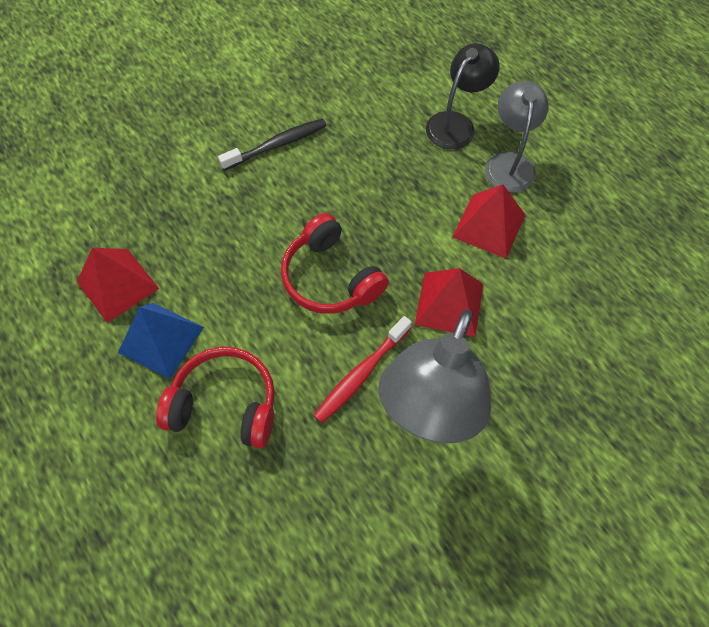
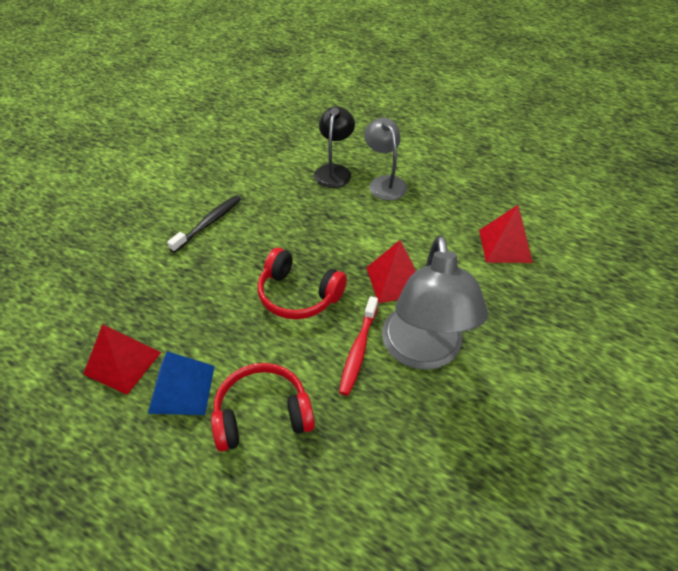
camera: 25 degrees left, 15 degrees down
red pyramid [452,184,525,259] -> red pyramid moved to [479,205,533,263]

